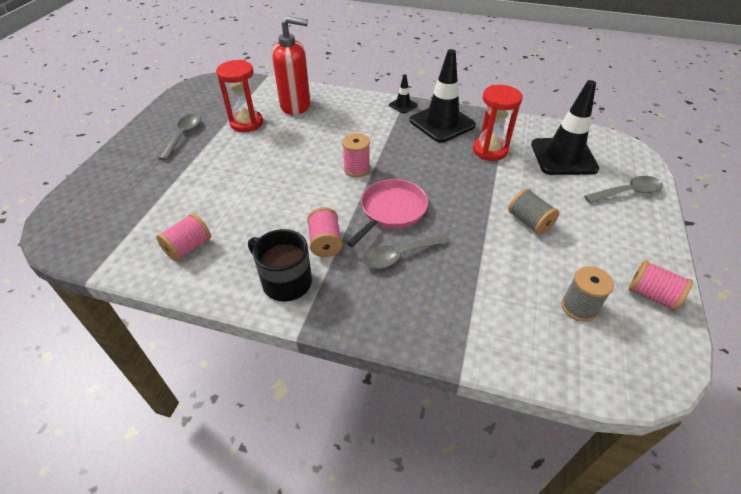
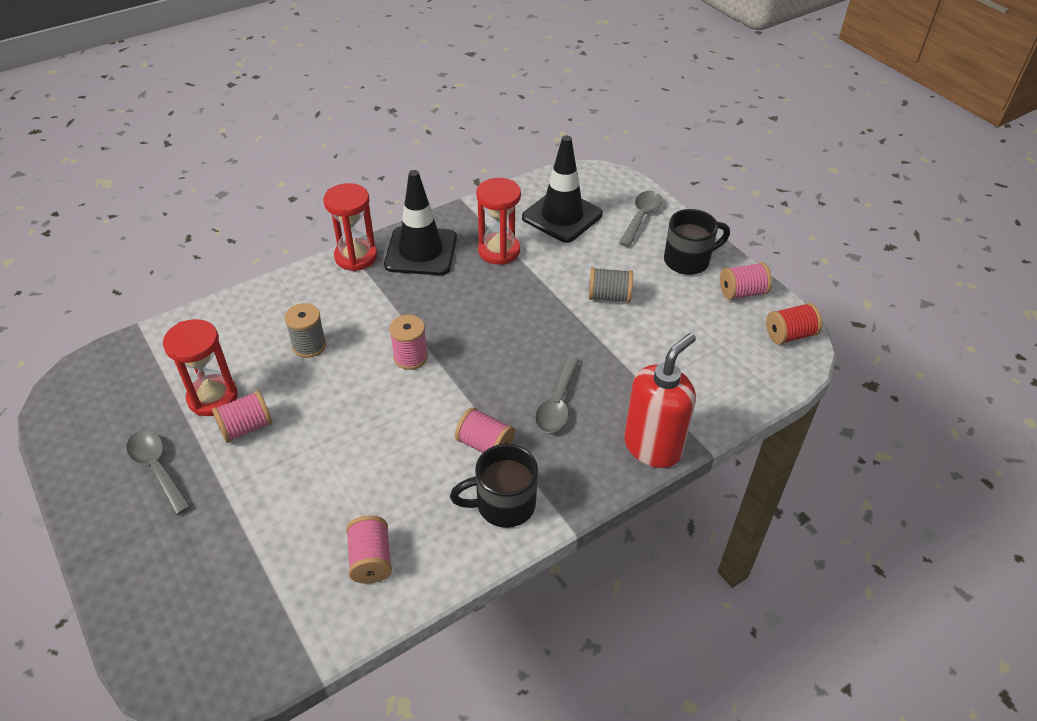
camera: 50 degrees left, 0 degrees up
red soap dispenser [272,16,310,115] -> red soap dispenser moved to [624,333,696,468]
pink pan [346,179,428,247] -> none
black traffic cone [389,74,418,113] -> red hourglass [324,183,377,271]
grey spool [561,266,614,322] -> grey spool moved to [284,303,326,358]
none -> pink spool [212,391,272,443]
none -> black mug [664,209,730,275]
none -> red spool [766,303,822,344]

